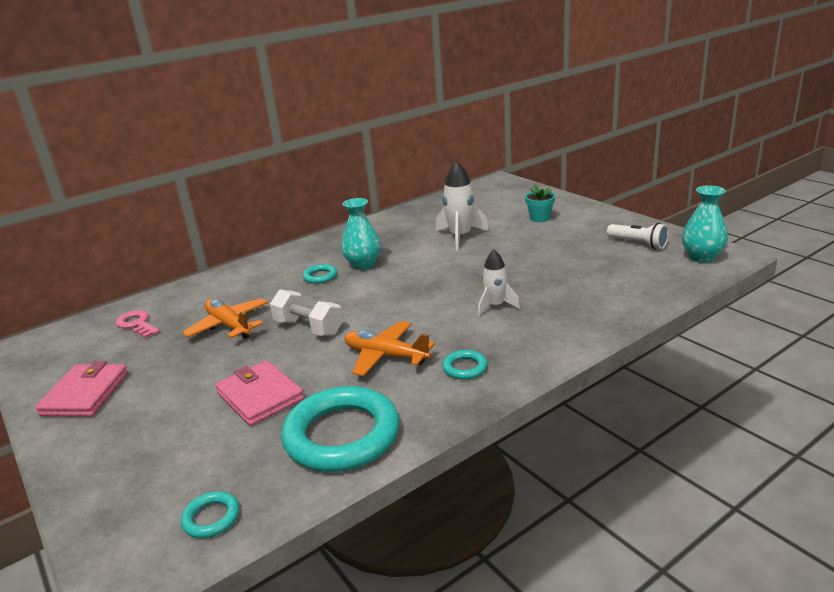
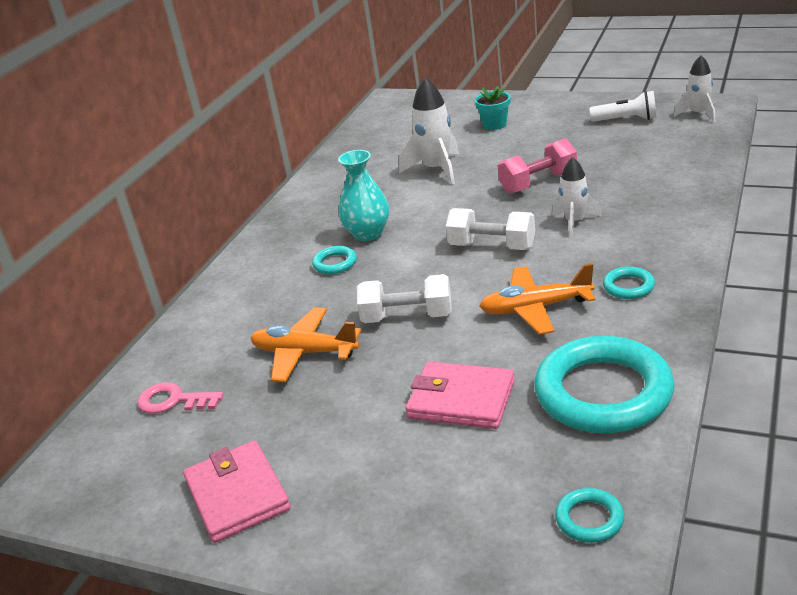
camera: 30 degrees left, 5 degrees up
turquoise vase [682,185,728,263] -> white rocket [674,55,716,122]
none -> white dumbbell [446,208,535,250]
none -> pink dumbbell [498,138,577,194]

